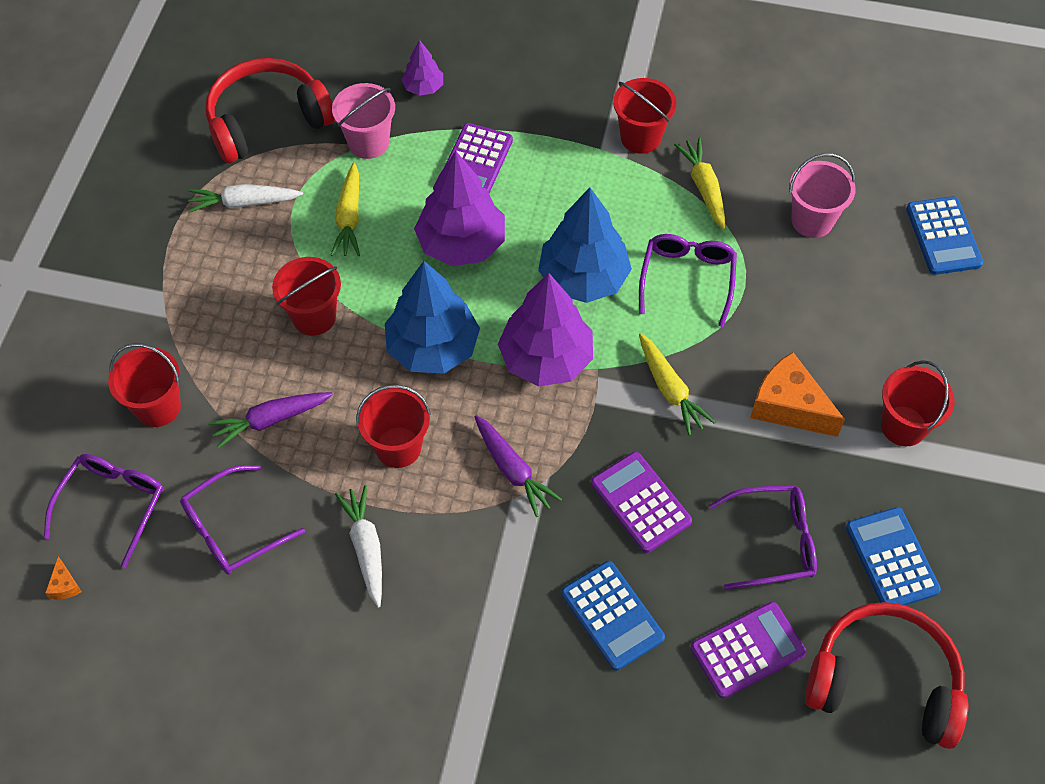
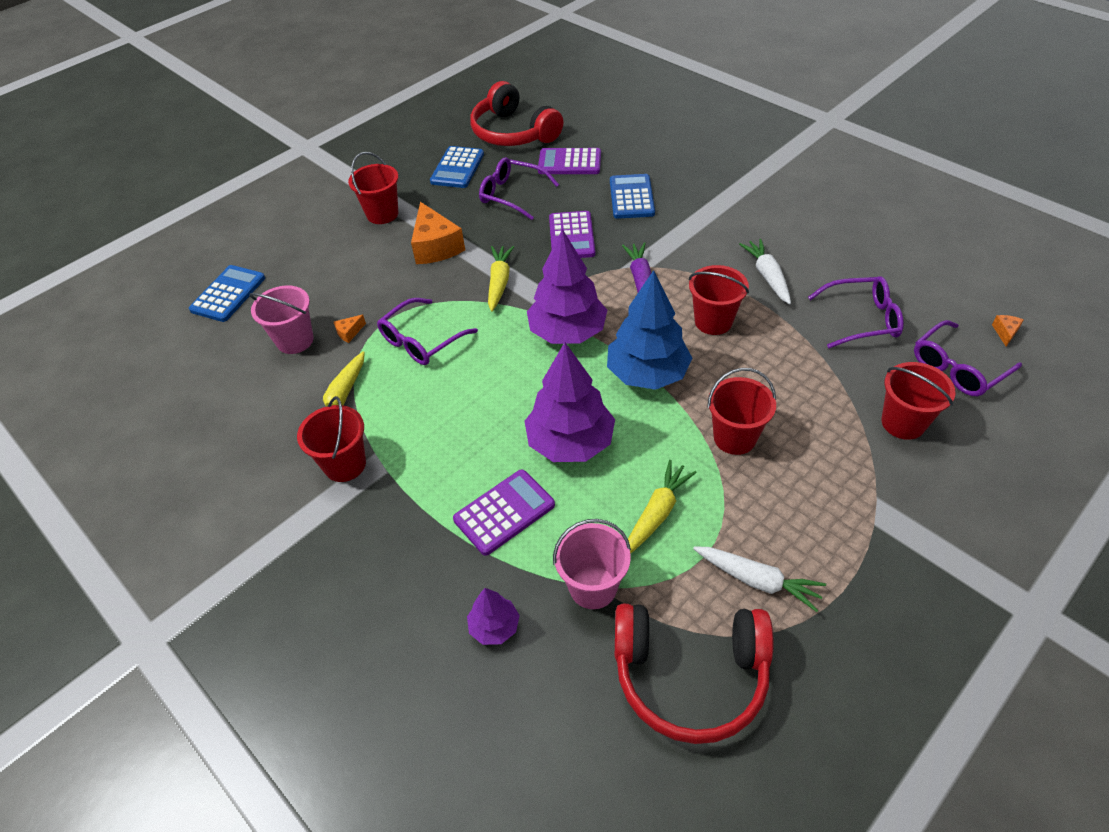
camera: 145 degrees left, 10 degrees down
purple carrot [208,392,333,448] -> none
white carrot [335,485,382,607] -> white carrot turned 150 degrees clockwise [739,239,791,304]
blue tree [538,187,632,303] -> none
none -> orange cheese [334,315,366,343]

